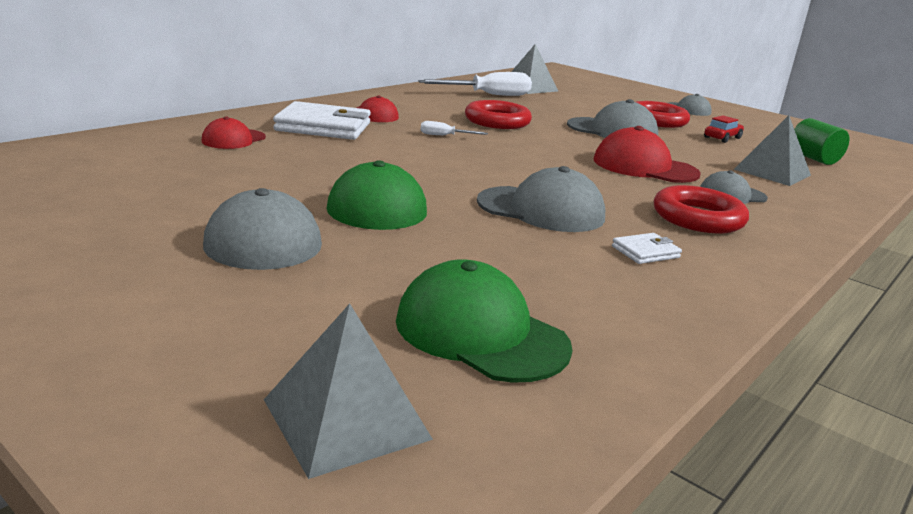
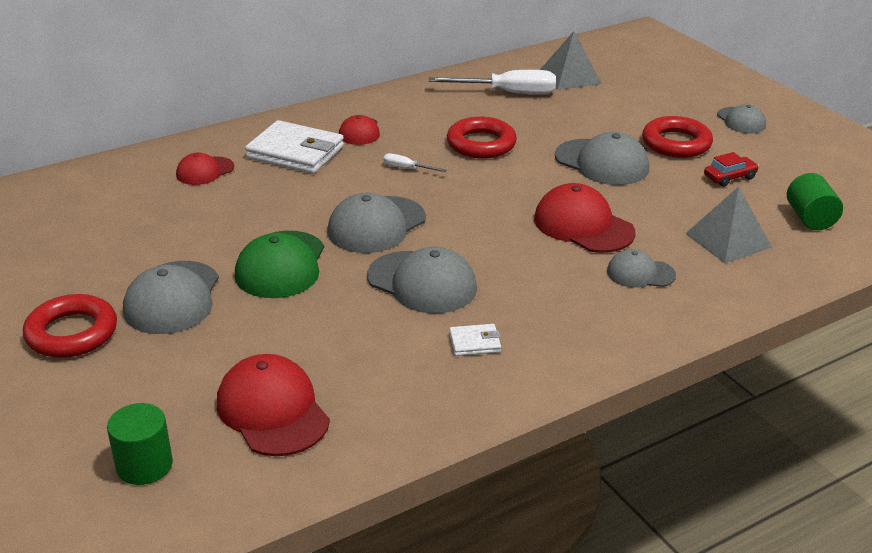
camera: 20 degrees right, 10 degrees up
grey pyramid [264,303,433,479] -> green cylinder [107,403,173,485]
green cap [396,260,573,383] -> red cap [217,354,330,456]
red ring [654,185,749,234] -> red ring moved to [23,294,117,358]
none -> grey cap [327,192,426,253]

